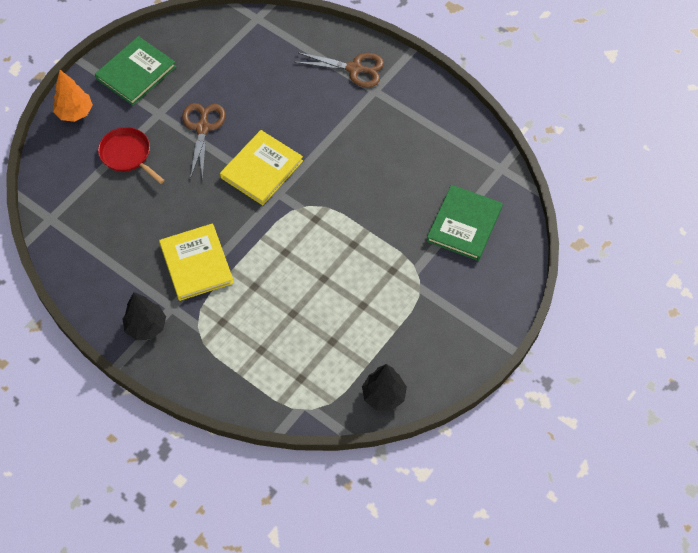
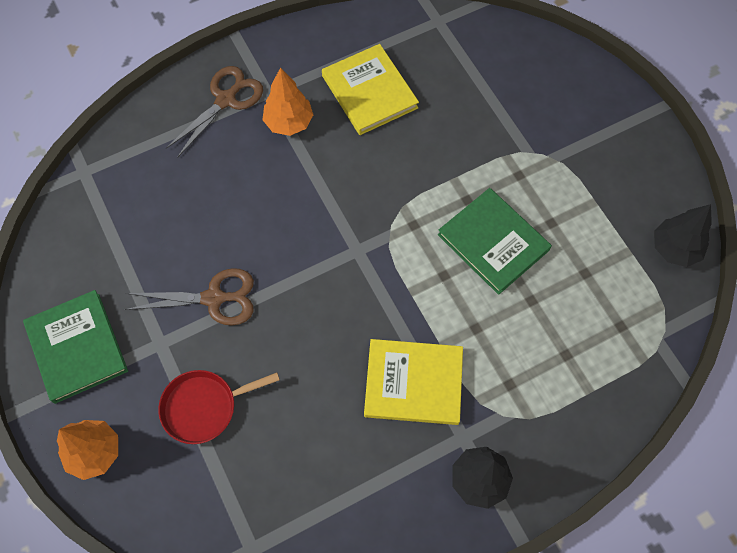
camera: 65 degrees left, 5 degrees up
brown scissors [182,103,226,181] -> brown scissors turned 150 degrees clockwise [125,268,254,325]
yellow book [220,130,303,205] -> yellow book moved to [322,44,419,135]
green book [426,185,503,261] -> green book moved to [438,188,552,295]
none -> orange tree [262,67,313,136]

